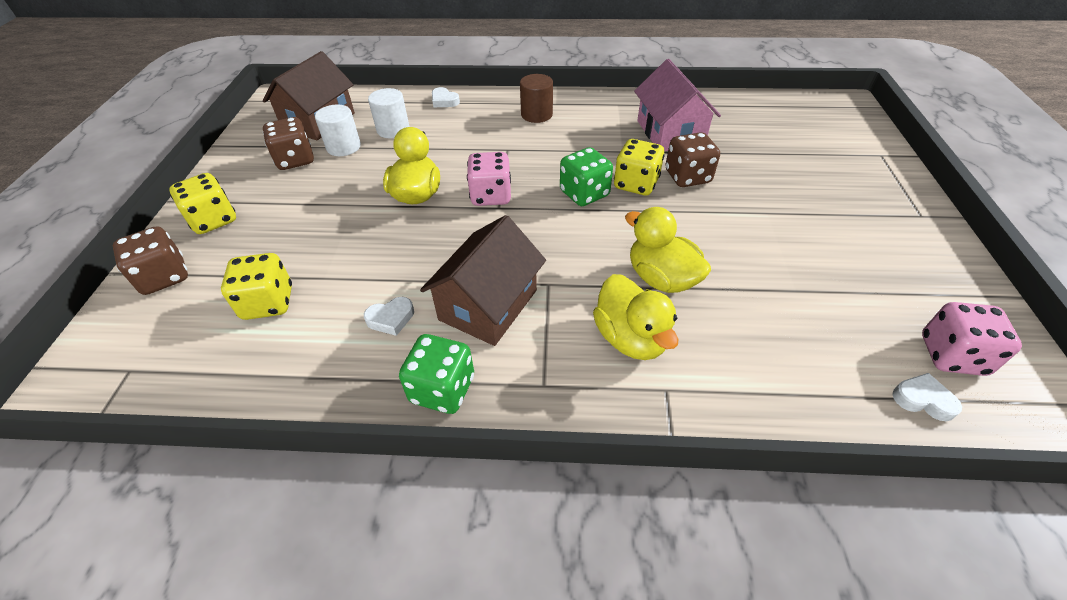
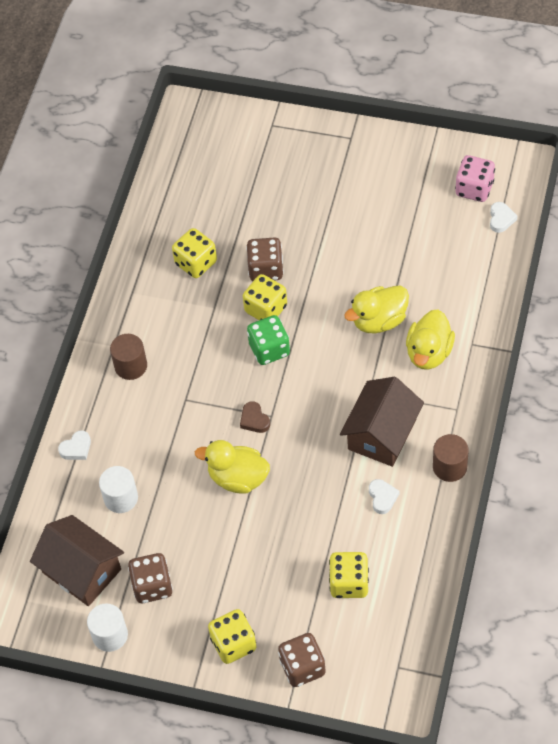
camera: 75 degrees left, 10 degrees up
white cylinder [315,104,361,156] -> white cylinder moved to [87,604,128,652]
green dice [399,334,474,414] -> brown cylinder [433,434,469,482]
brown house [420,215,546,346] -> brown house turned 75 degrees clockwise [340,377,424,467]
pink dice [467,152,511,206] -> brown heart [240,401,270,433]
yellow duck [593,274,679,360] -> yellow duck turned 120 degrees clockwise [406,309,455,370]
pink house [634,59,721,151] -> yellow dice [172,228,217,278]
white heart [892,373,962,421] -> white heart turned 150 degrees clockwise [490,202,517,233]

